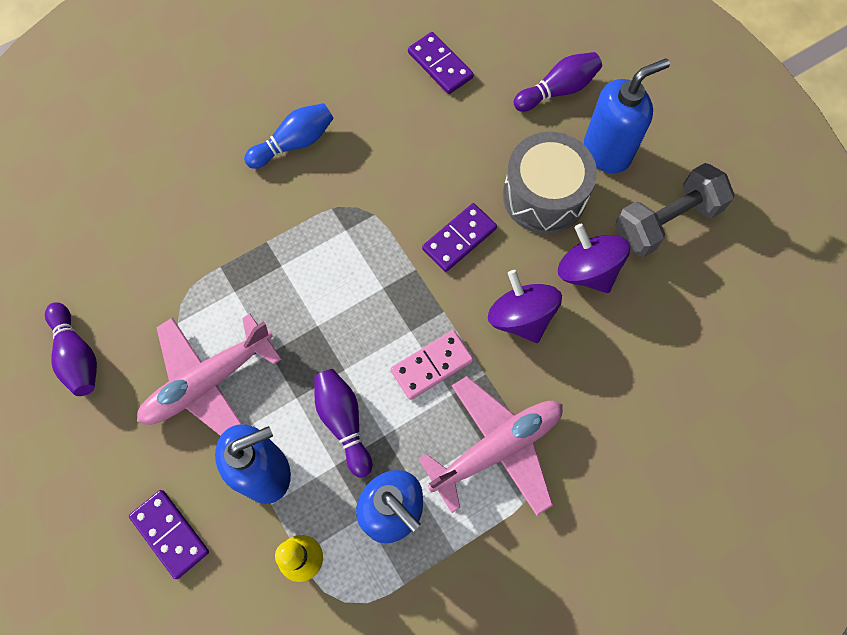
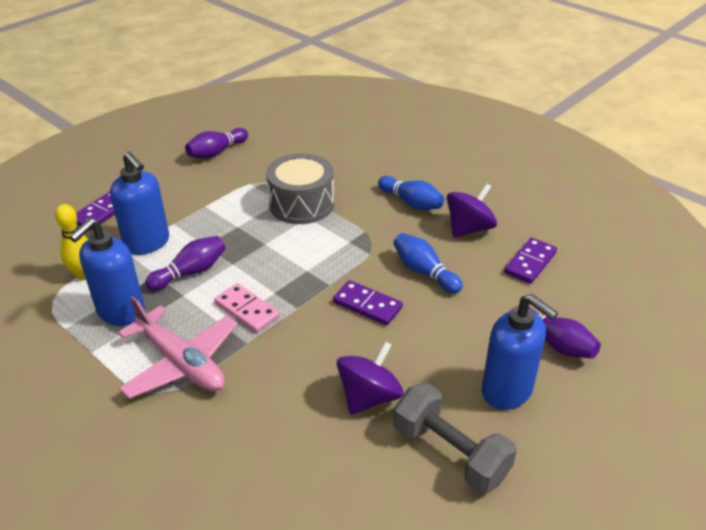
camera: 75 degrees right, 30 degrees down
pink plane [137,314,282,436] -> none
purple spinning top [488,270,562,343] -> purple spinning top moved to [447,183,497,238]
grey drum [503,132,597,234] -> grey drum moved to [266,153,334,224]
none -> blue bowling pin [393,233,463,294]

